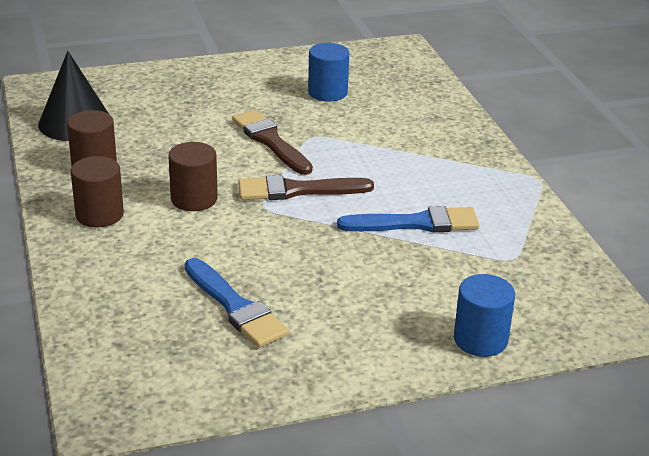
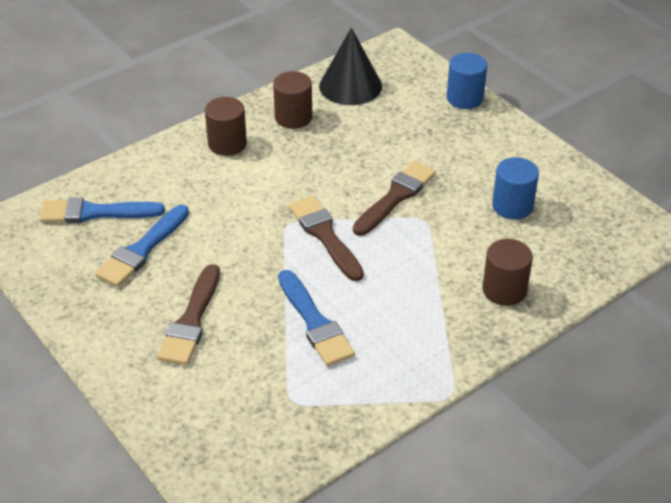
camera: 70 degrees right, 10 degrees up
brown cylinder [168,142,218,211] -> brown cylinder moved to [483,239,533,306]
blue cylinder [454,274,515,357] -> blue cylinder moved to [447,53,487,109]
none -> blue brush [39,198,165,223]
none -> brown brush [157,264,220,365]

